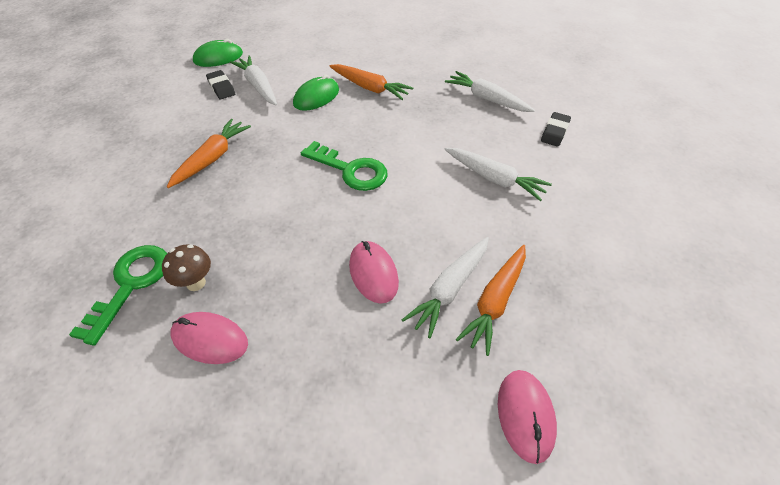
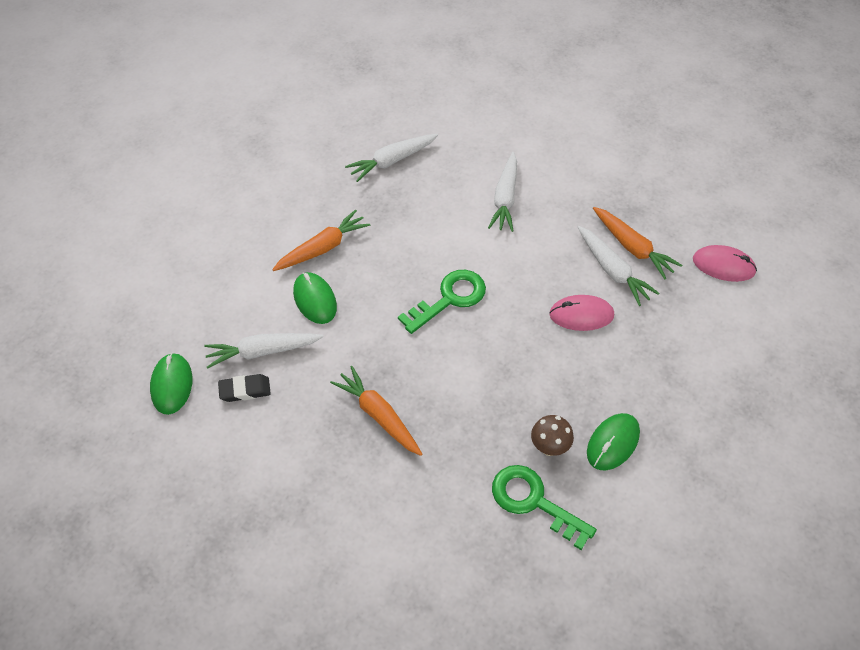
camera: 70 degrees left, 5 degrees up
pink mouse [170,312,248,364] -> green mouse [587,413,640,471]
white carrot [444,148,552,201] -> white carrot turned 135 degrees clockwise [488,152,517,232]
black eraser [541,112,571,147] -> none

